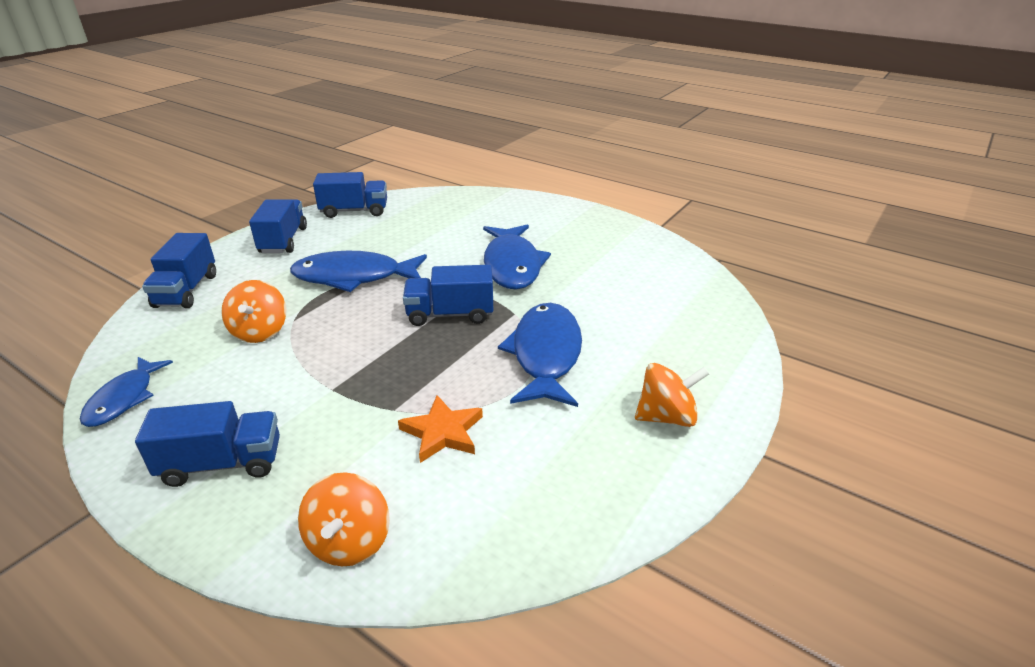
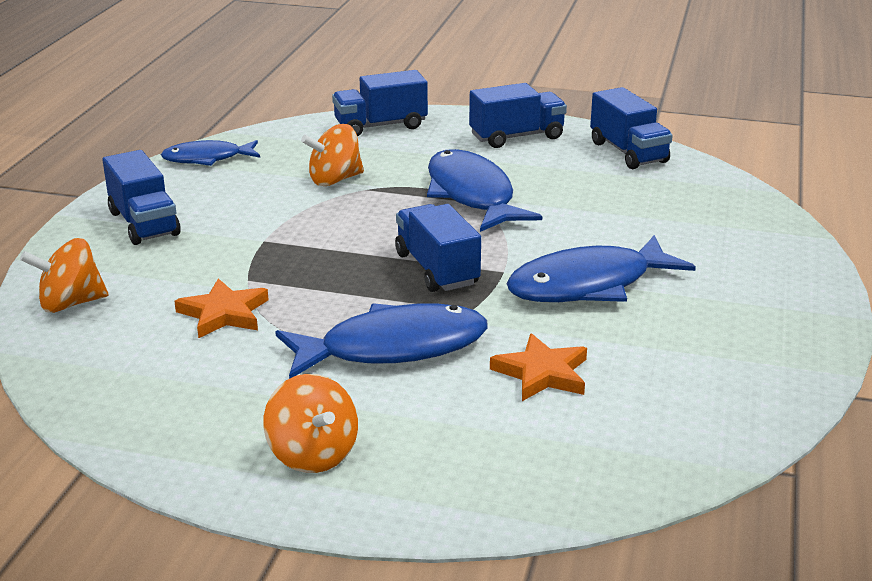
camera: 70 degrees right, 5 degrees down
none -> orange star [490,333,587,401]

